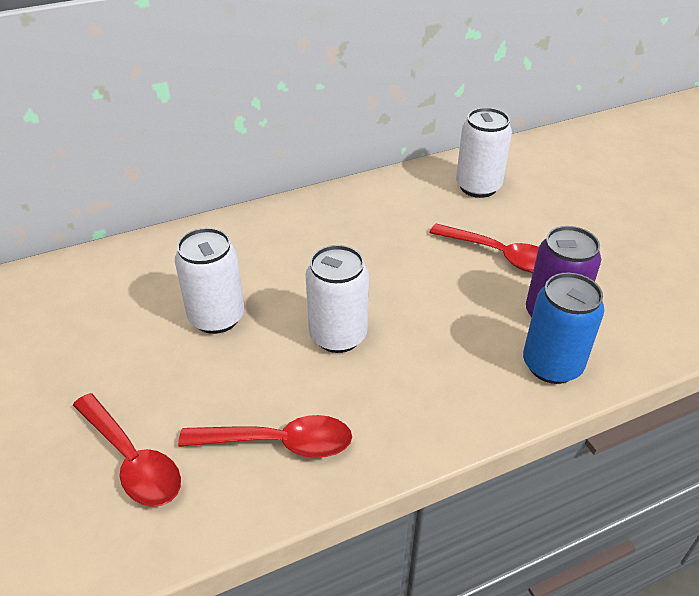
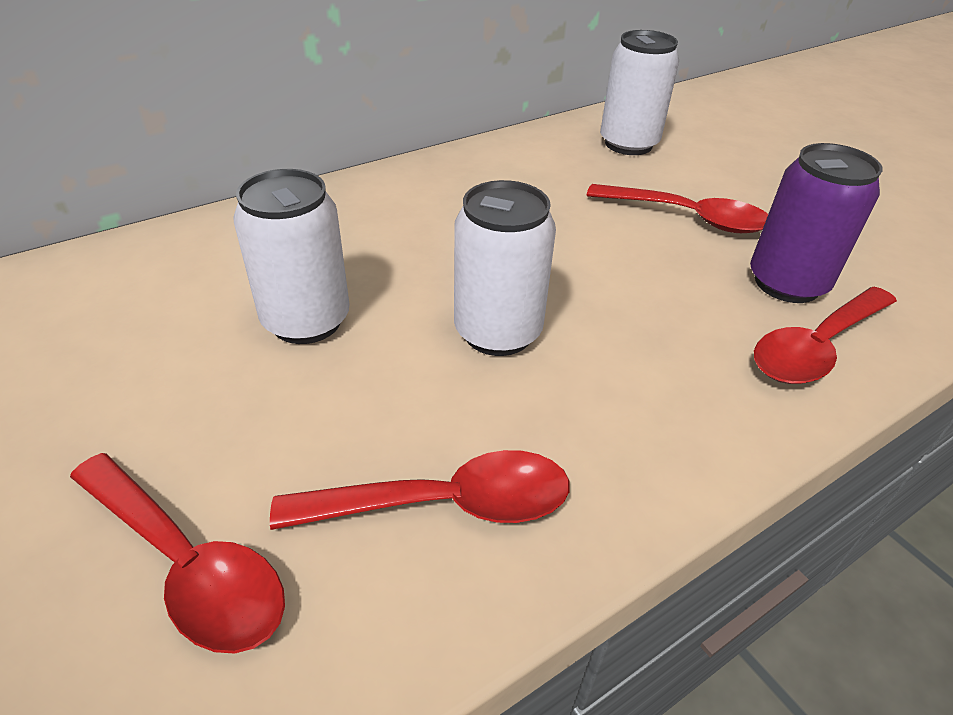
camera: 10 degrees left, 0 degrees up
blue can [523,273,604,384] -> red spoon [754,287,897,384]

